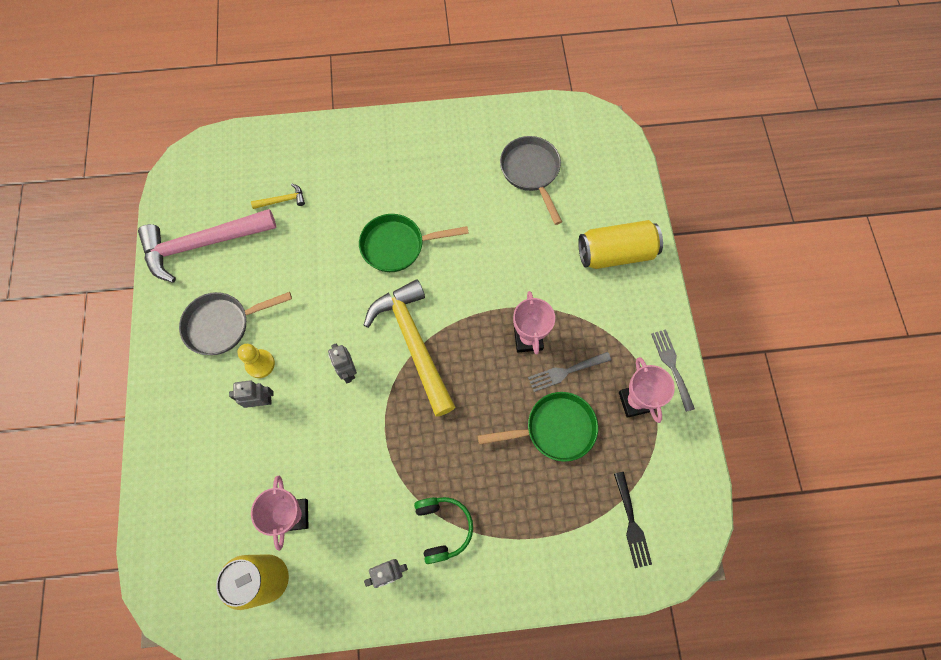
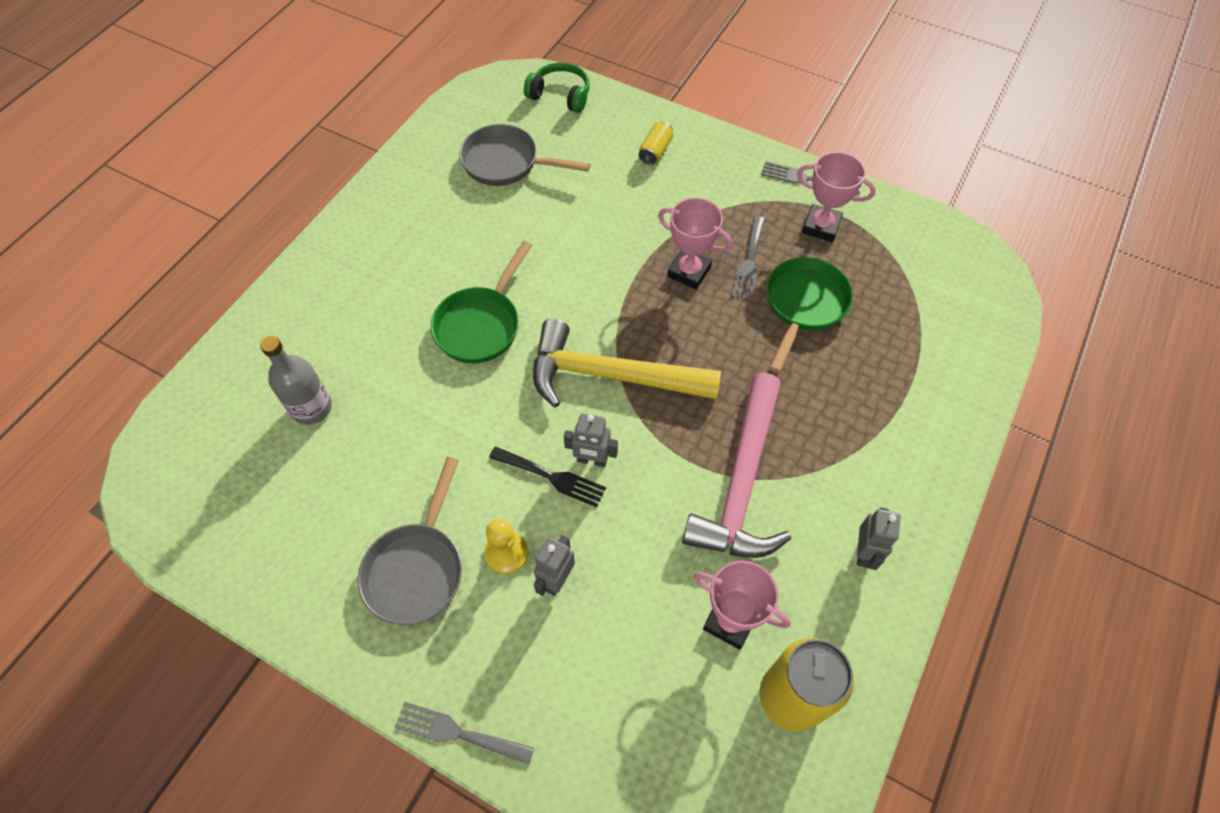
camera: 55 degrees left, 10 degrees down
pink hammer [138,209,276,283] -> pink hammer moved to [682,373,791,558]
yellow hammer [251,184,305,209] -> grey bottle [260,336,332,425]
green headphones [414,497,473,564] -> green headphones moved to [524,62,590,113]
yellow can [578,220,663,269] -> yellow can [639,122,674,165], size x0.48
black fork [614,472,652,568] -> black fork moved to [489,446,606,507]
none -> grey fork [394,702,534,765]

